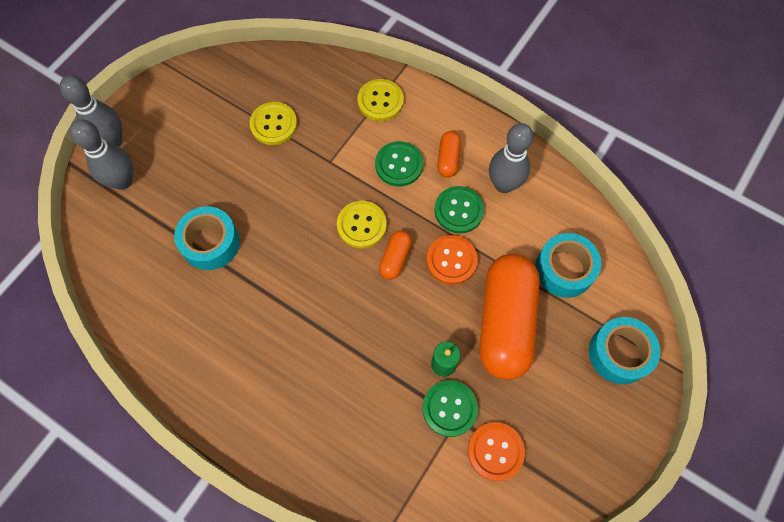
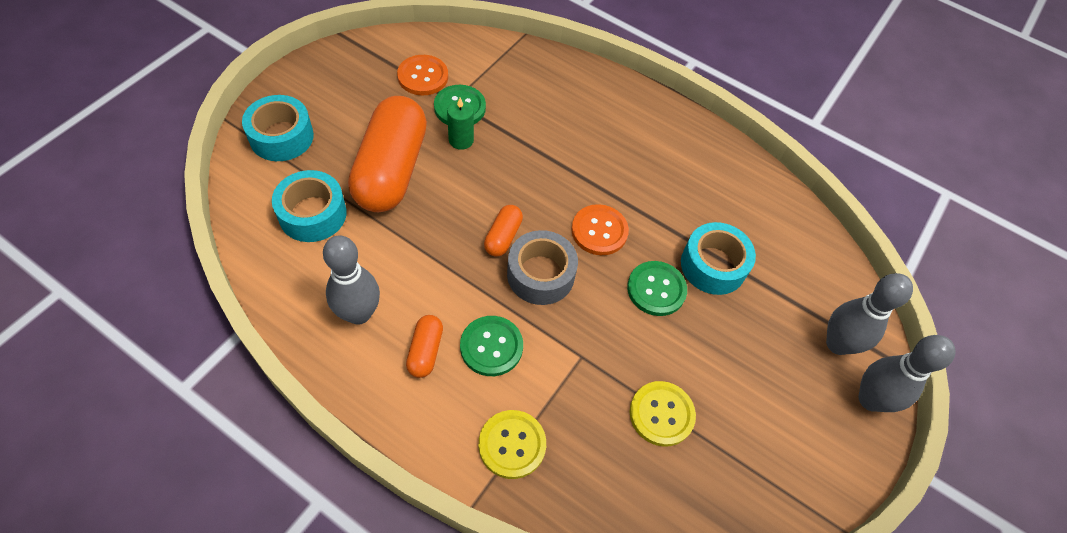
camera: 175 degrees right, 10 degrees down
yellow button [337,201,387,249] -> grey tape [507,230,578,305]
orange button [426,235,478,285] -> orange button moved to [571,204,629,255]
green button [434,186,484,233] -> green button moved to [627,261,687,316]

